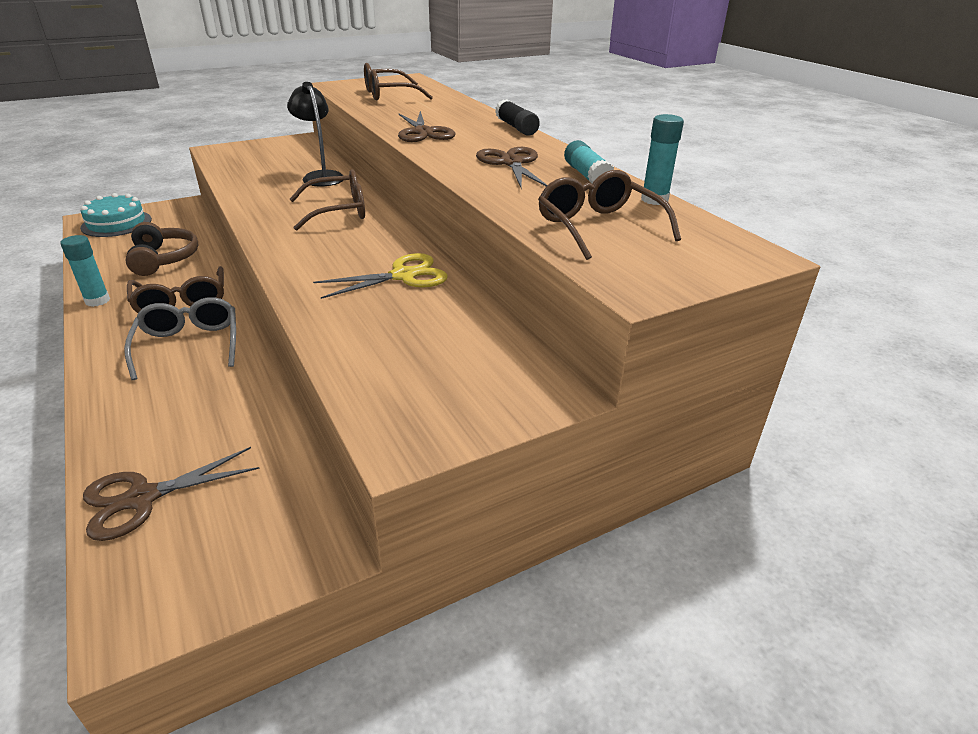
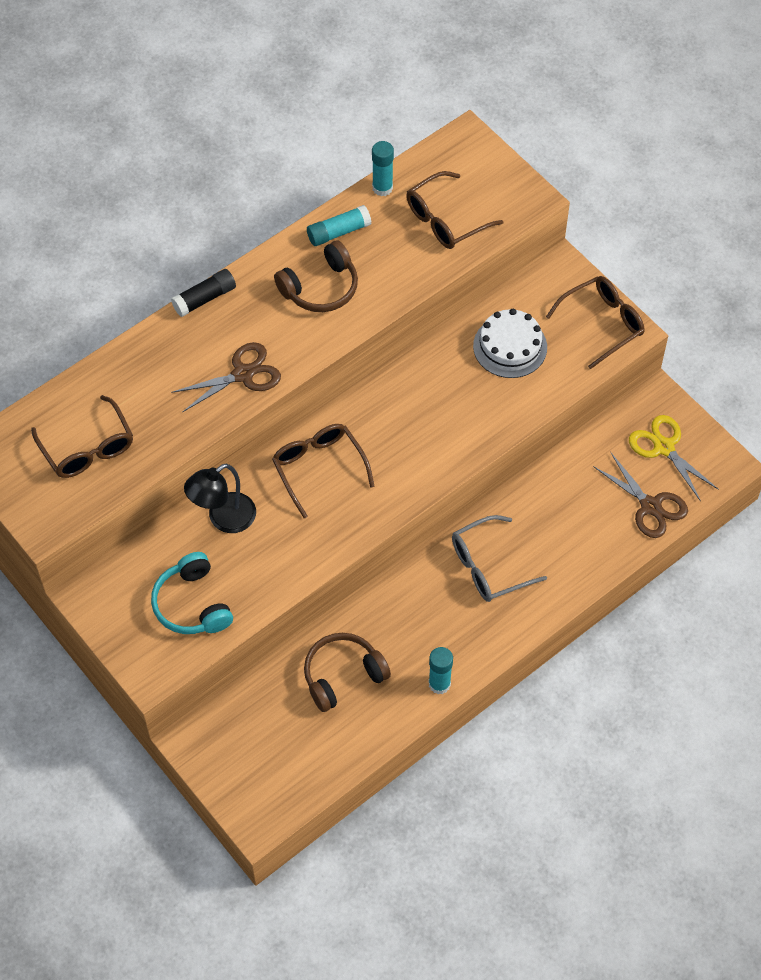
camera: 100 degrees left, 25 degrees up
turquoise cake [80,193,152,237] -> none
brown glasses [127,266,224,313] -> brown glasses moved to [546,276,645,369]
yellow scissors [313,253,448,299] -> yellow scissors moved to [629,415,719,502]
brown scissors [476,147,548,187] -> brown headphones [274,241,358,312]
none -> turquoise headphones [151,552,233,634]
none -> white cake [473,309,547,378]

